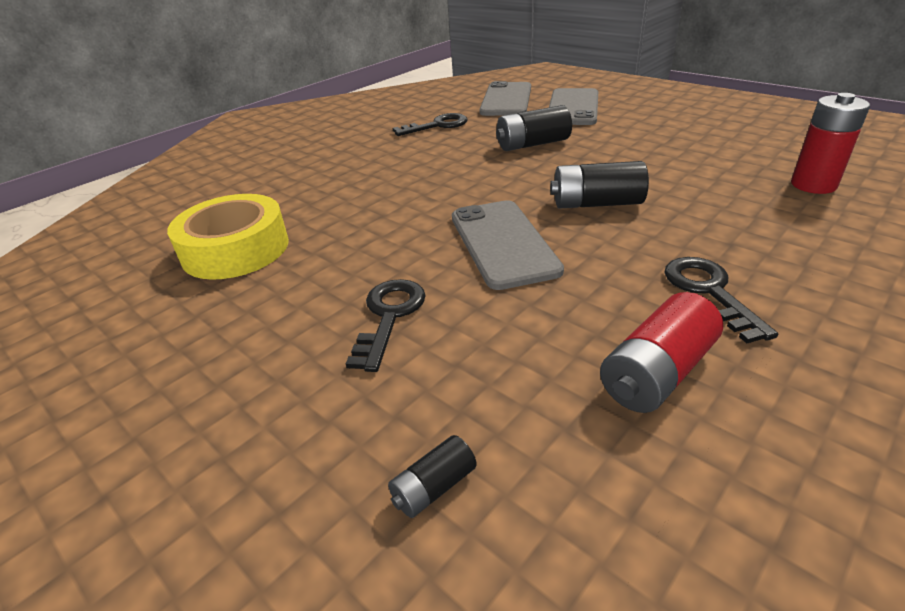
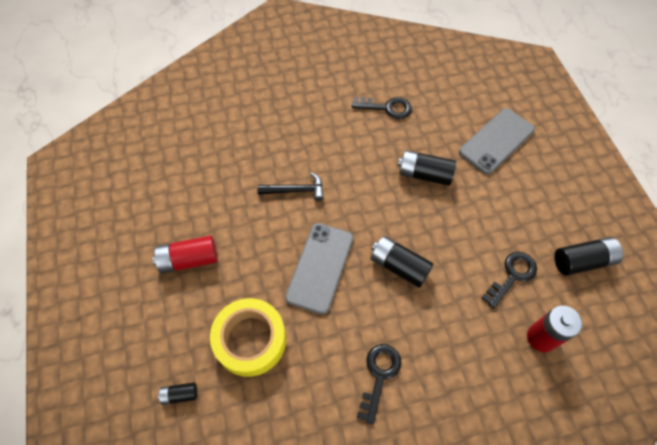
camera: 30 degrees right, 25 degrees up
yellow tape [167,194,289,280] -> yellow tape moved to [210,298,286,377]
black key [346,279,426,372] -> black key moved to [481,252,537,309]
grey phone [479,81,531,116] -> none
red battery [600,292,723,413] -> red battery moved to [152,236,218,274]
none -> black hammer [257,172,324,201]
none -> black battery [554,237,623,276]

